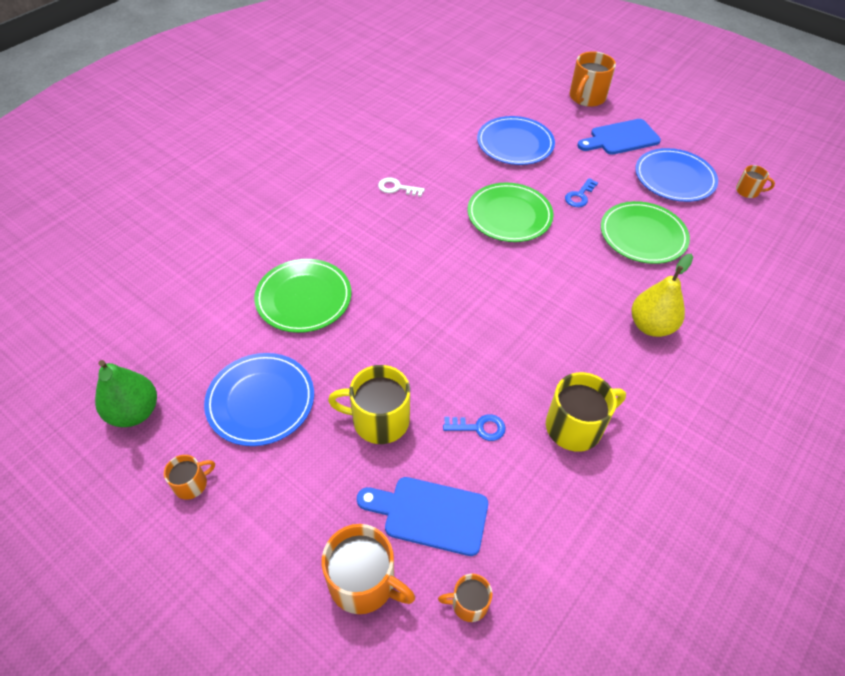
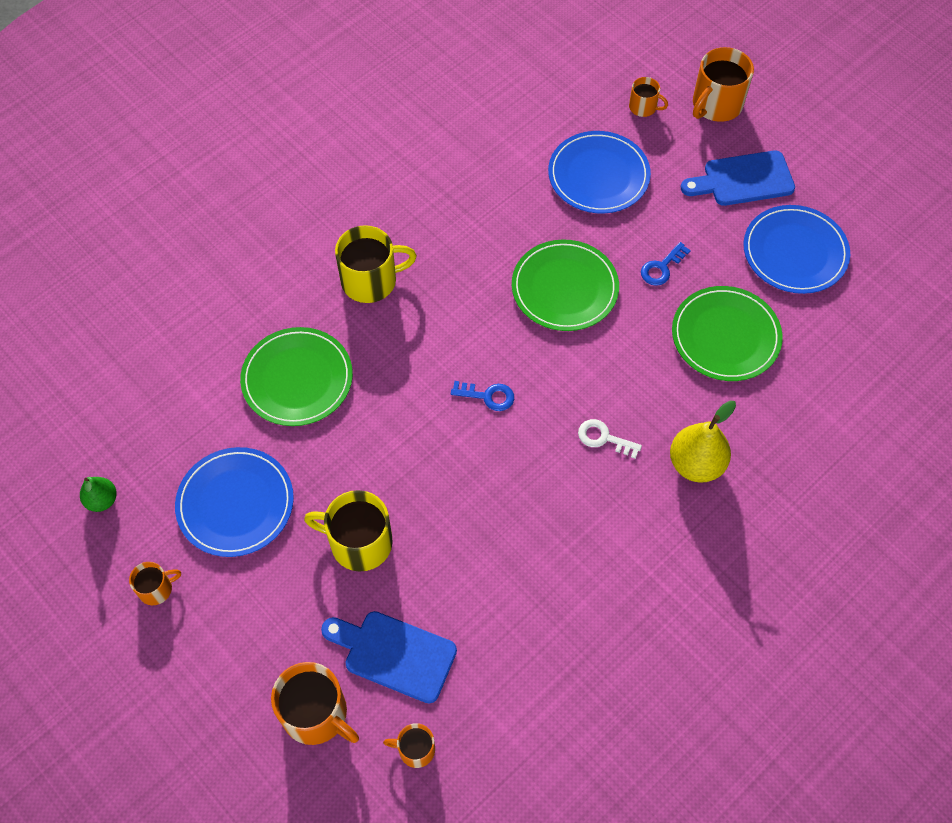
camera: 10 degrees right, 10 degrees up
green pear [95,360,157,427] -> green pear [80,477,117,512], size x0.59
white key [378,177,425,197] -> white key moved to [578,419,642,459]
blue key [443,414,506,441] -> blue key moved to [451,381,514,411]
yellow mug [546,372,626,452] -> yellow mug moved to [335,225,417,303]
orange mug [736,165,775,198] -> orange mug moved to [629,77,668,117]

